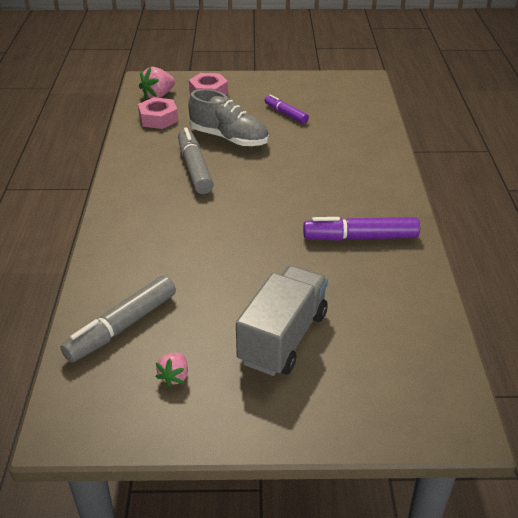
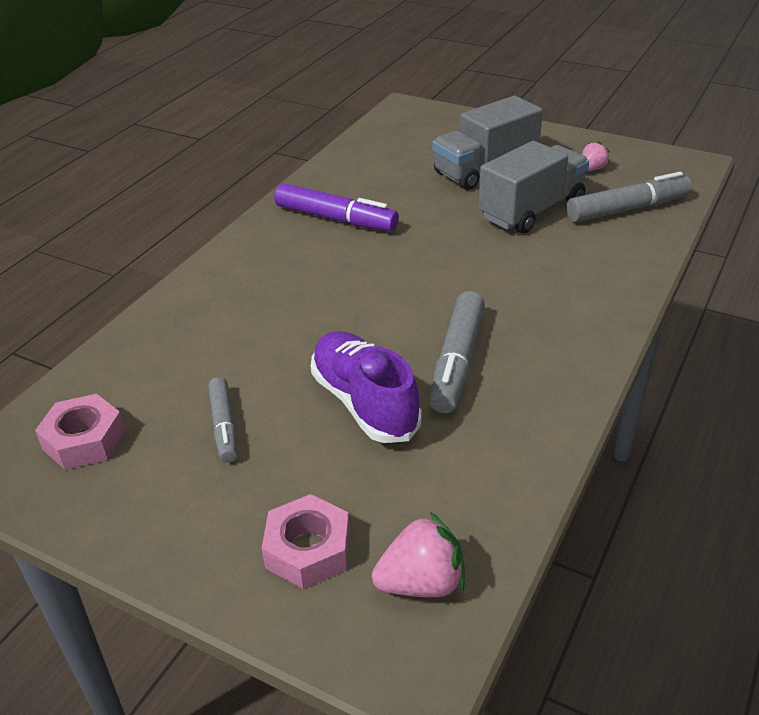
camera: 150 degrees left, 0 degrees up
pink nut [138,97,178,129] -> pink nut moved to [35,394,125,470]
grey shoe [188,89,269,147] -> purple shoe [311,331,422,443]
purple marker [264,94,309,124] -> grey marker [208,377,238,463]
none -> grey truck [478,141,589,234]

